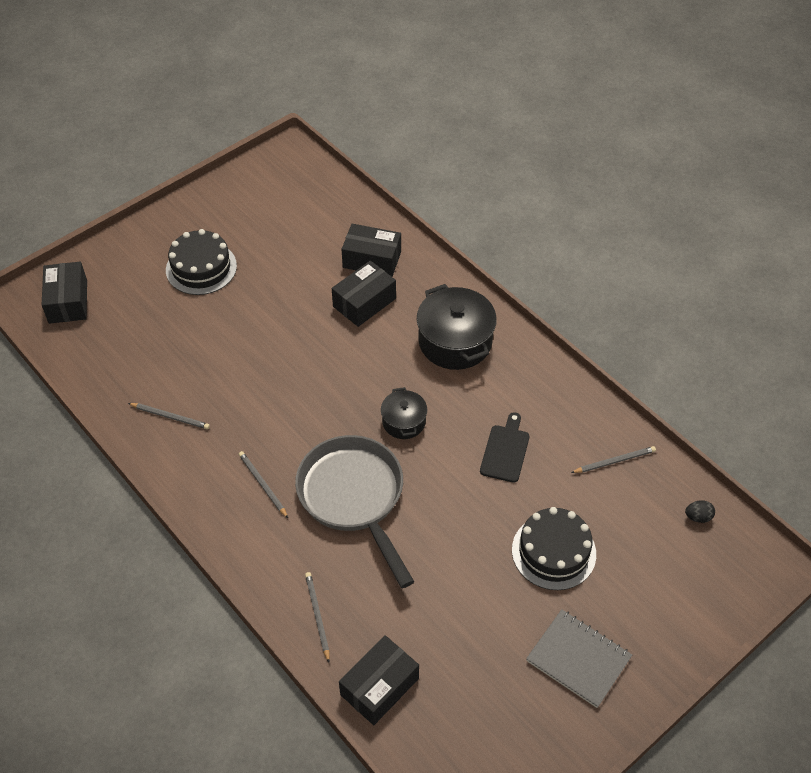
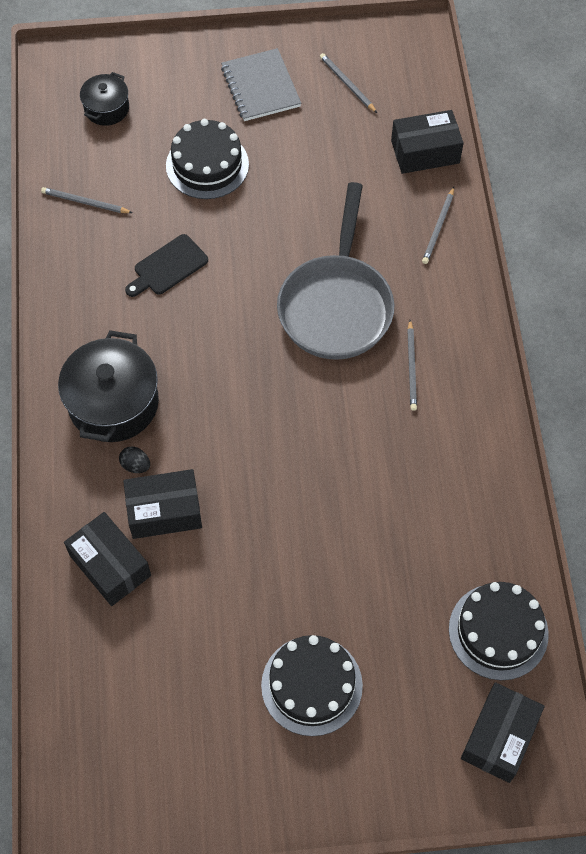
camera: 145 degrees left, 10 degrees up
grey pencil [128,403,210,429] -> grey pencil moved to [320,53,377,113]
black pot [381,387,427,439] -> black pot moved to [80,72,129,126]
black egg [685,500,715,523] -> black egg moved to [119,447,150,473]
none -> black cake [449,582,549,680]

